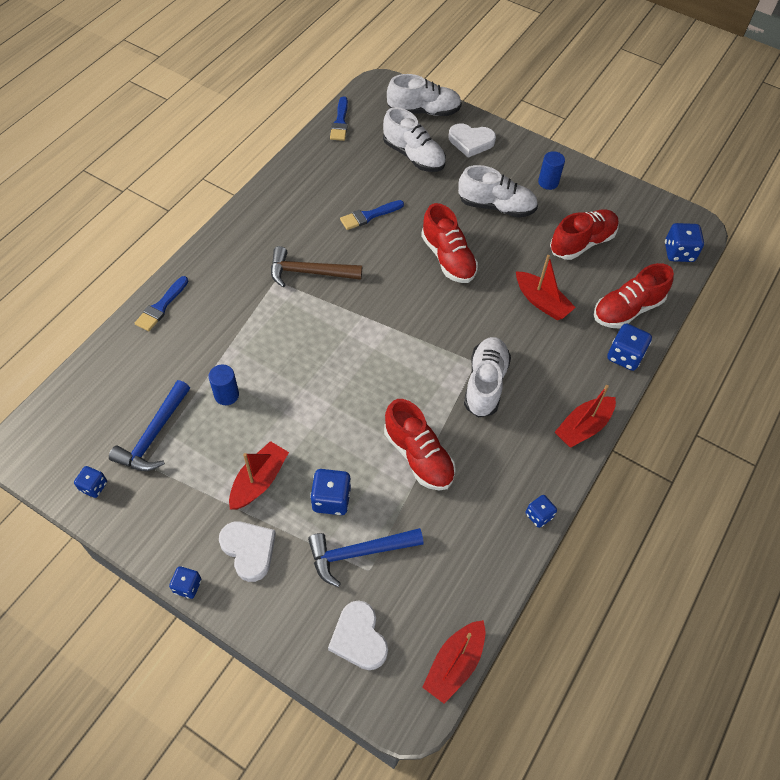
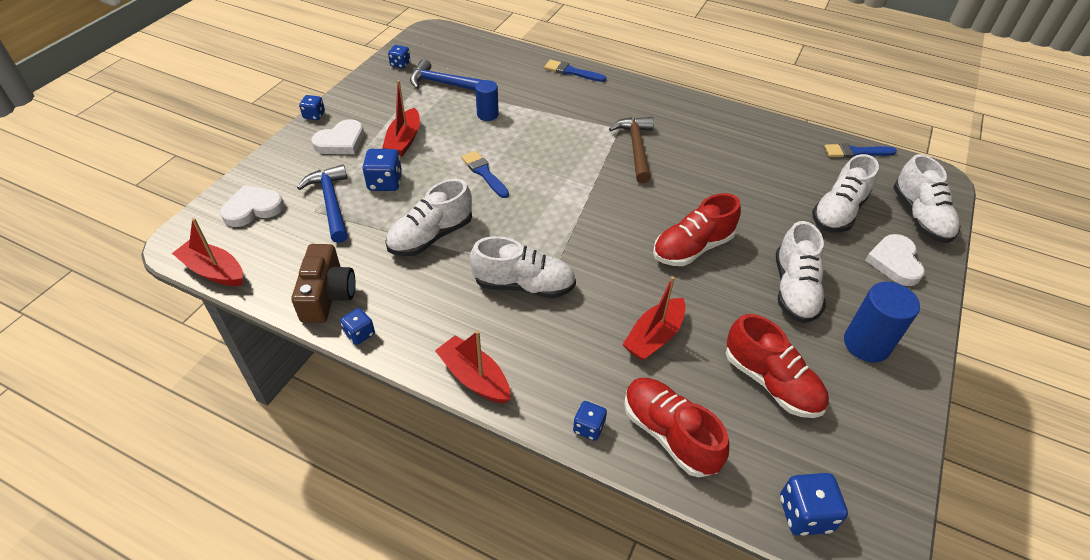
camera: 85 degrees right, 10 degrees down
red boat [229,441,289,509] -> red boat turned 75 degrees clockwise [382,80,420,157]
blue brush [340,200,404,230] -> blue brush moved to [461,151,509,198]
red shoe [384,399,456,491] -> white shoe [385,179,472,256]
blue cylinder [538,151,565,190] -> blue cylinder [844,282,920,363], size x1.58
blue dice [607,323,652,371] -> blue dice [573,401,607,441], size x0.63
none -> brown camera [291,244,355,323]

